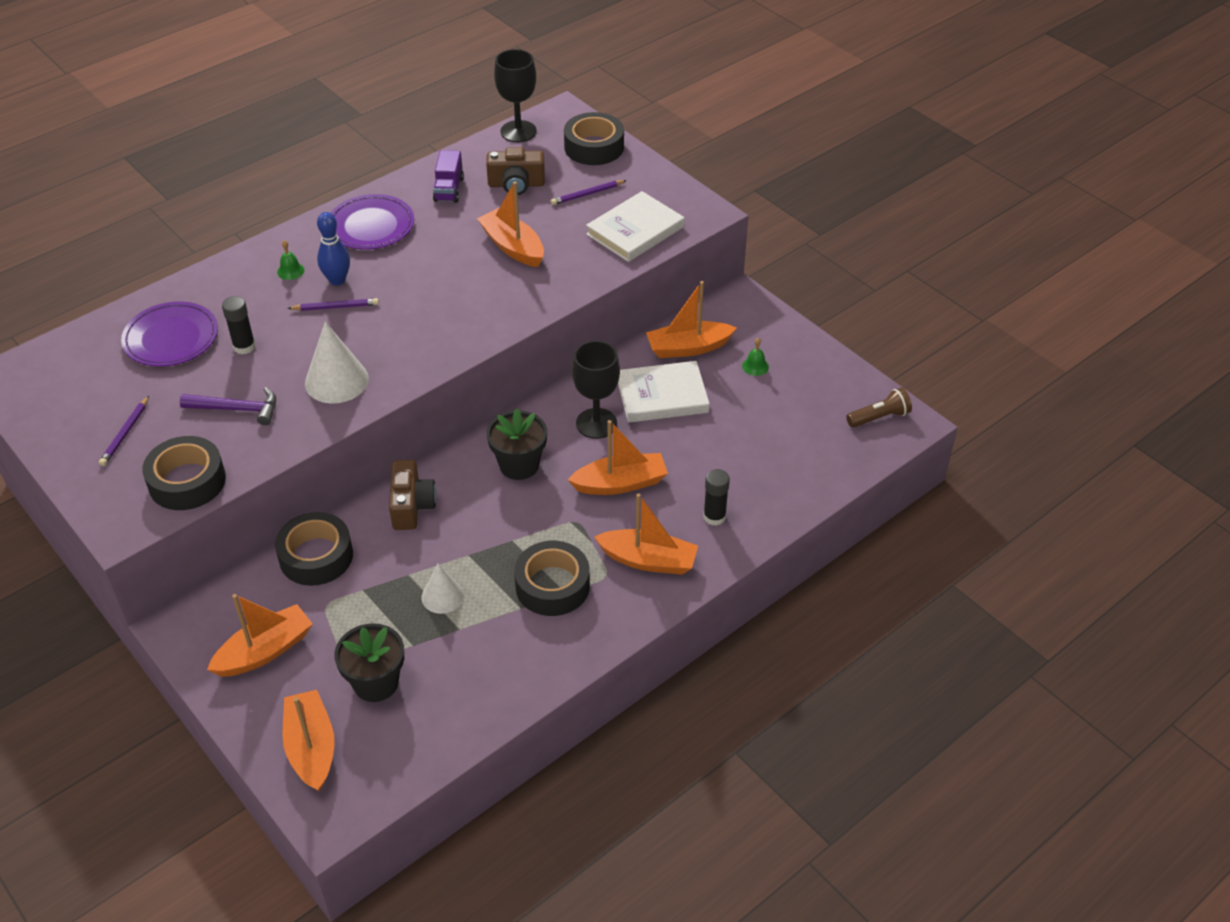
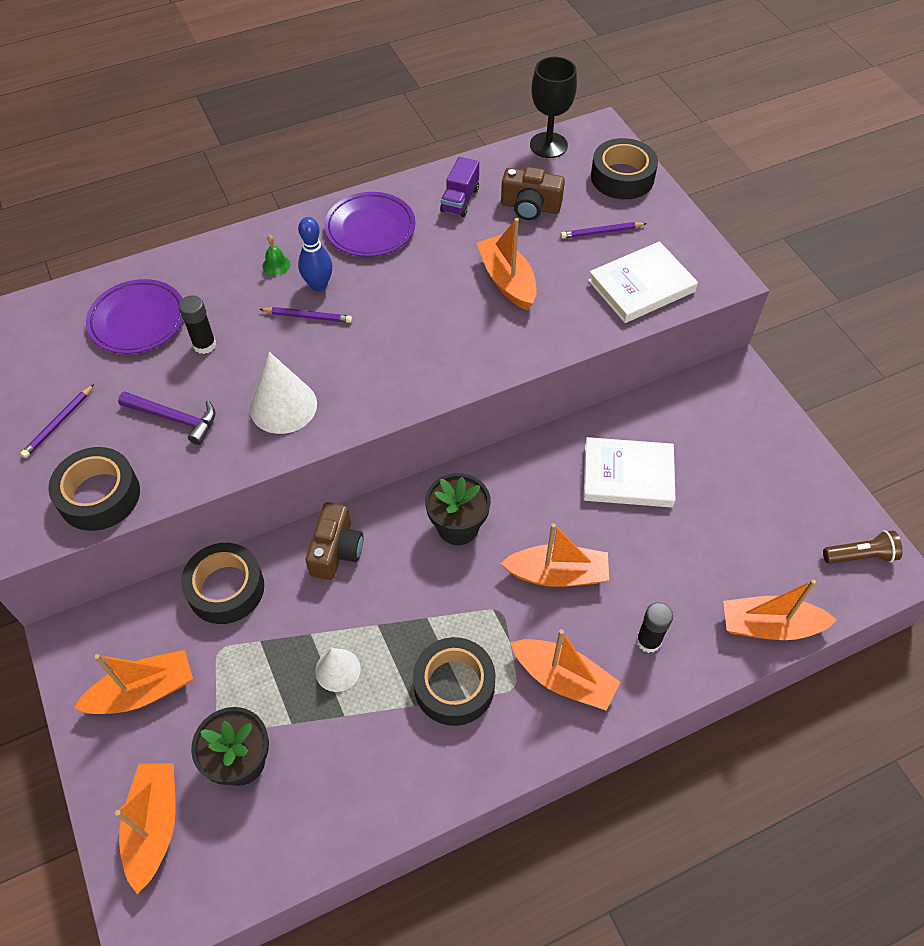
camera: 15 degrees right, 10 degrees up
black goblet [572,341,620,439] -> none
orange boat [646,281,736,358] -> orange boat moved to [723,579,837,640]
green bell [742,338,769,376] -> none

